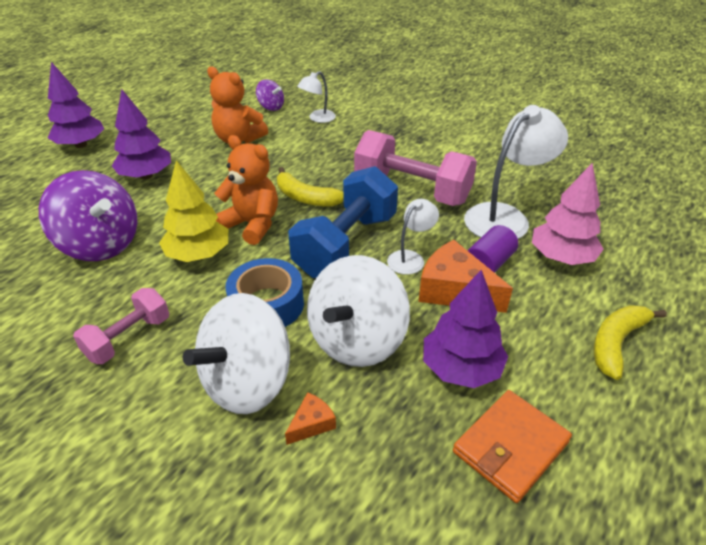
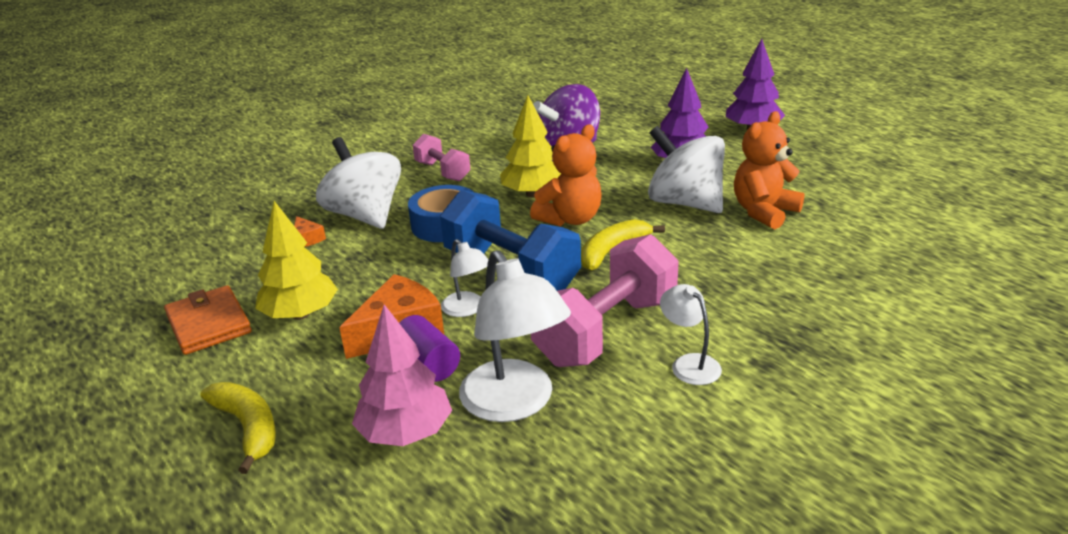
camera: 105 degrees right, 10 degrees down
purple spinning top [256,79,284,111] -> none
white lamp [297,71,336,123] -> white lamp moved to [660,284,722,385]
white spinning top [307,255,410,367] -> white spinning top moved to [648,126,725,213]
purple tree [423,270,508,388] -> yellow tree [255,201,338,320]

